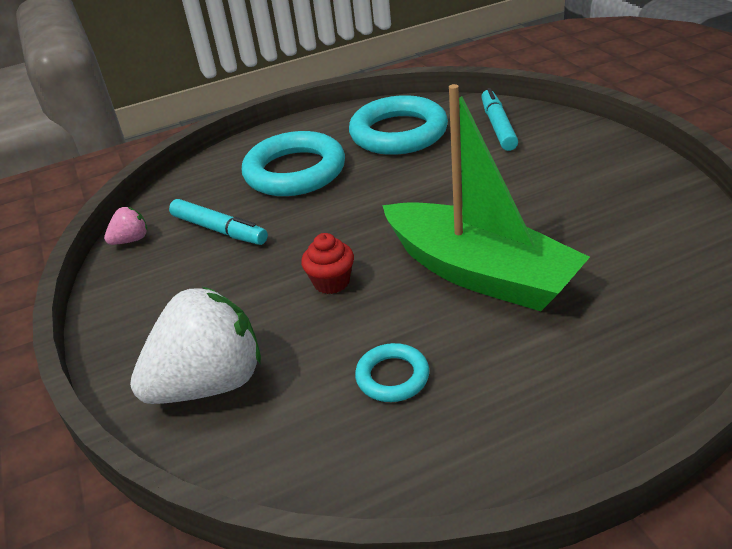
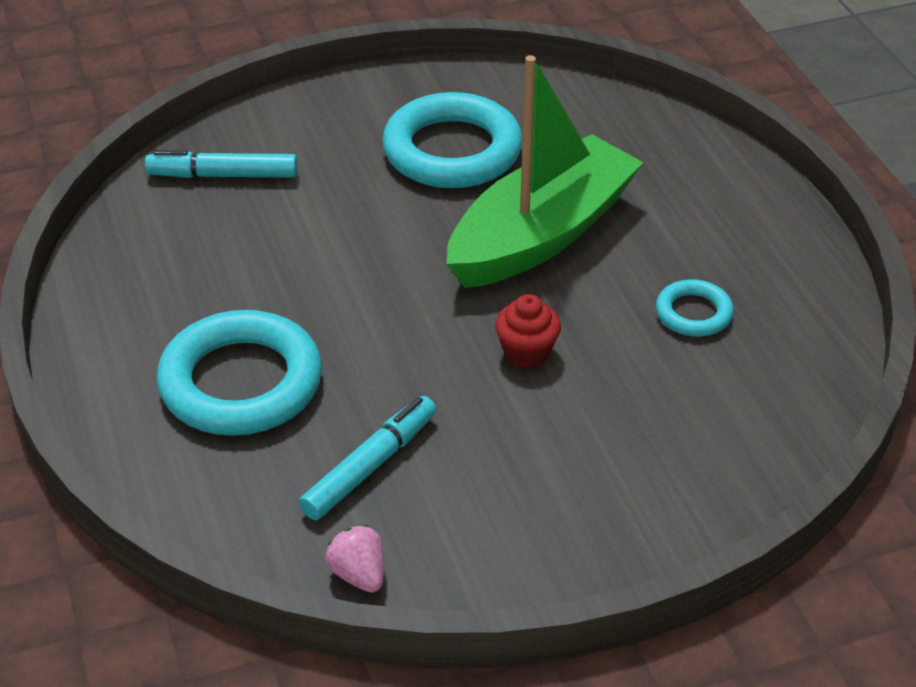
camera: 90 degrees left, 5 degrees up
white strawberry [130,287,261,404] -> none
turquoise ring [349,95,448,155] -> turquoise ring moved to [382,92,523,188]

